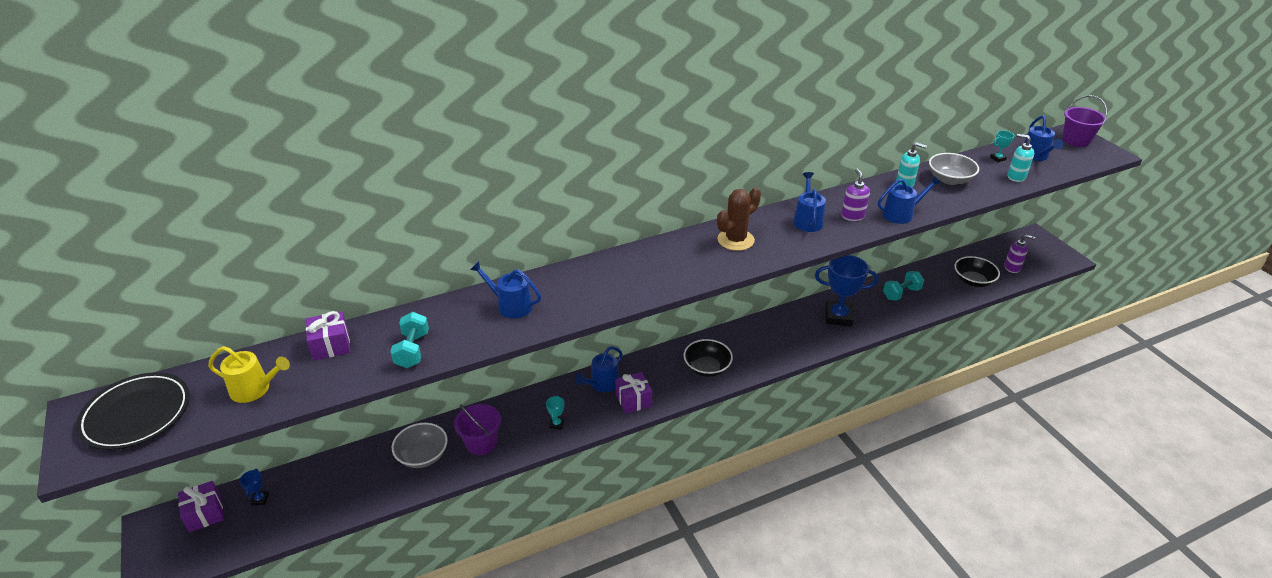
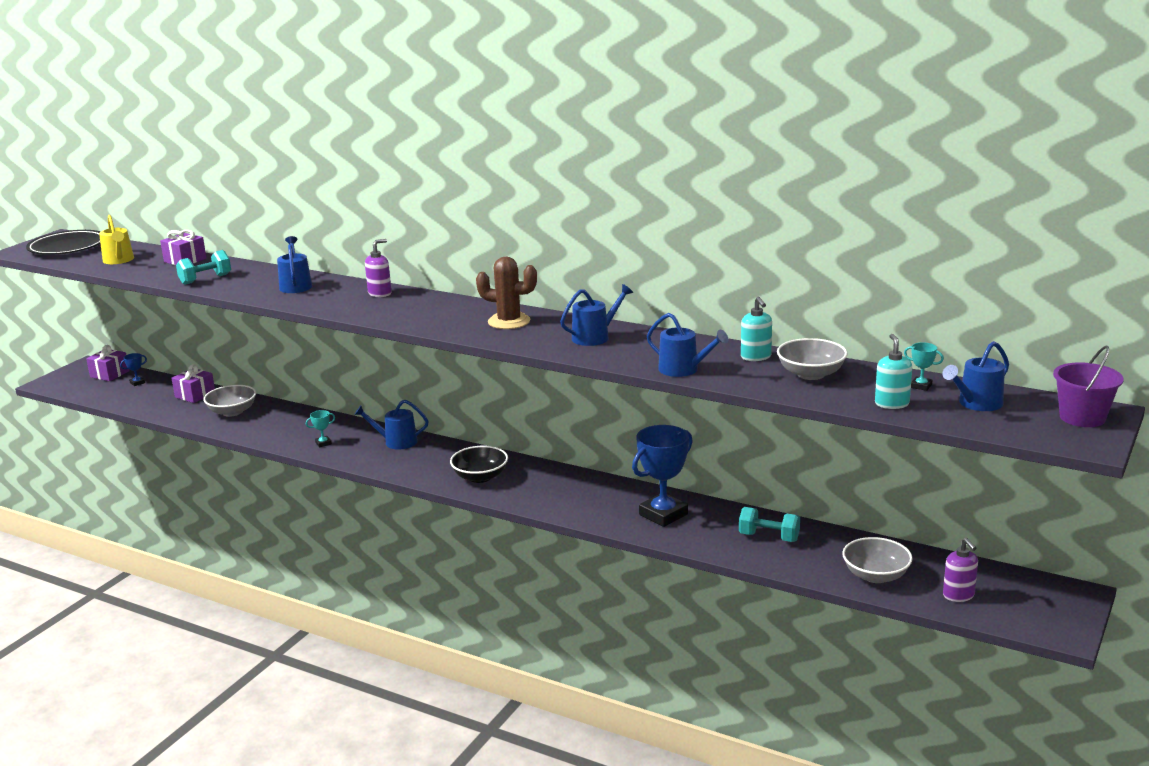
camera: 55 degrees right, 15 degrees down
purple bucket [454,404,501,455] -> none
purple gift [615,372,652,414] -> purple gift moved to [172,364,215,403]
blue trophy [815,255,878,326] -> blue trophy turned 75 degrees clockwise [632,425,693,527]
purple soap dispenser [842,169,870,221] -> purple soap dispenser moved to [365,239,392,297]
black bowl [954,256,1000,287] -> grey bowl [842,537,913,583]

